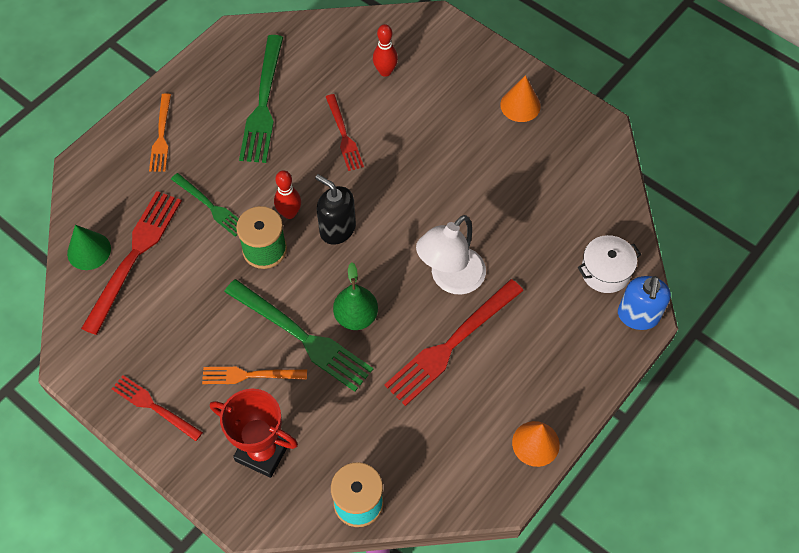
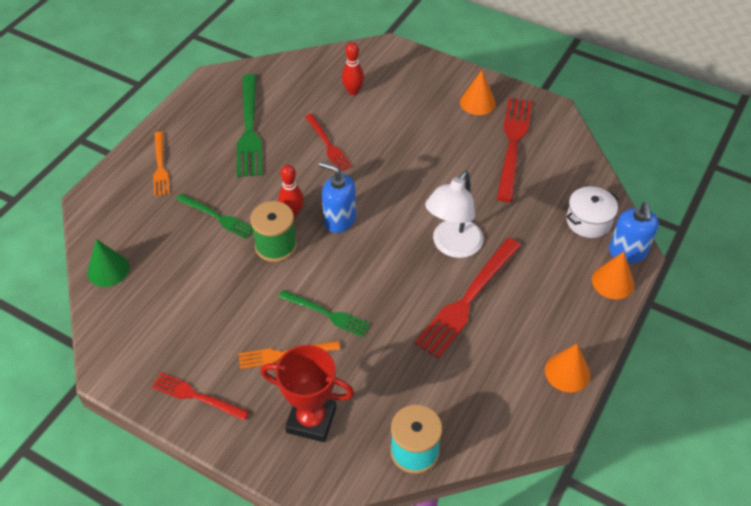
camera: 10 degrees left, 10 degrees down
red fork [81,191,182,335] -> red fork moved to [497,98,532,202]
green fork [224,279,373,392] -> green fork [279,290,370,337], size x0.59
black soap dispenser [315,174,356,245] -> blue soap dispenser [319,162,356,233]
green pear [333,262,378,330] -> none
none -> orange cone [592,251,634,299]

